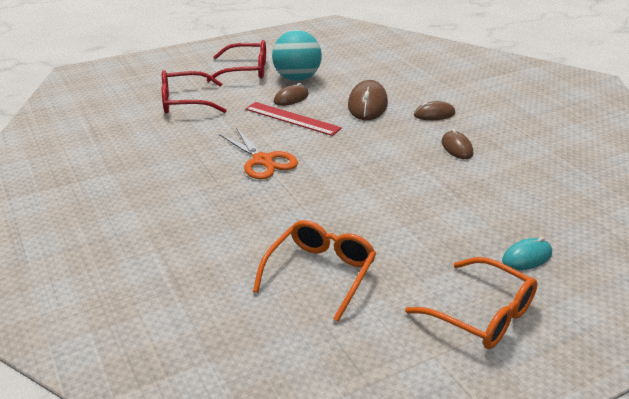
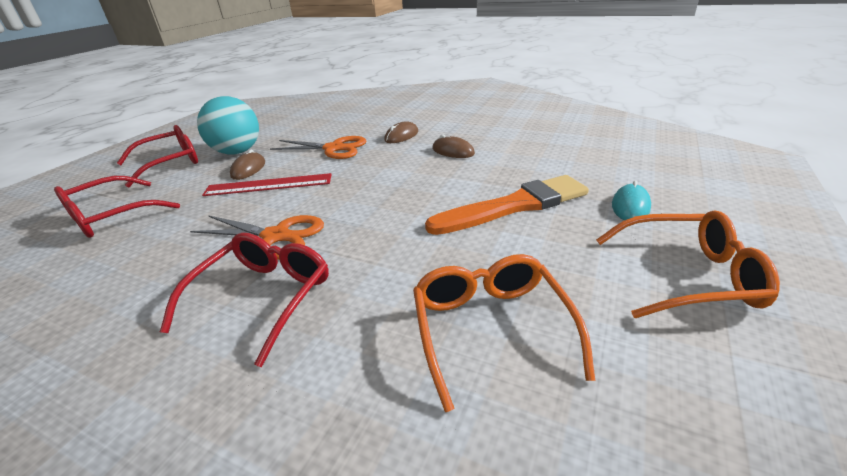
camera: 35 degrees left, 0 degrees up
brown mouse [348,80,388,120] -> orange scissors [270,136,366,159]
none -> red glasses [160,233,329,367]
none -> orange brush [425,175,589,235]

